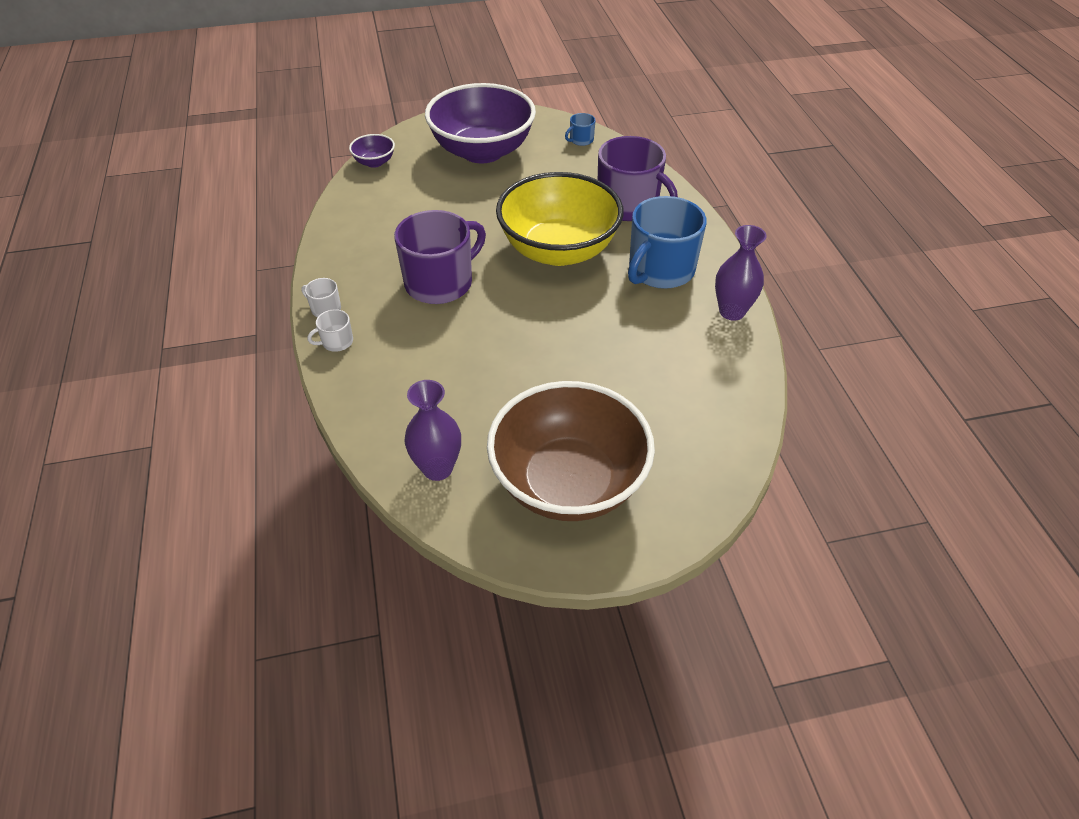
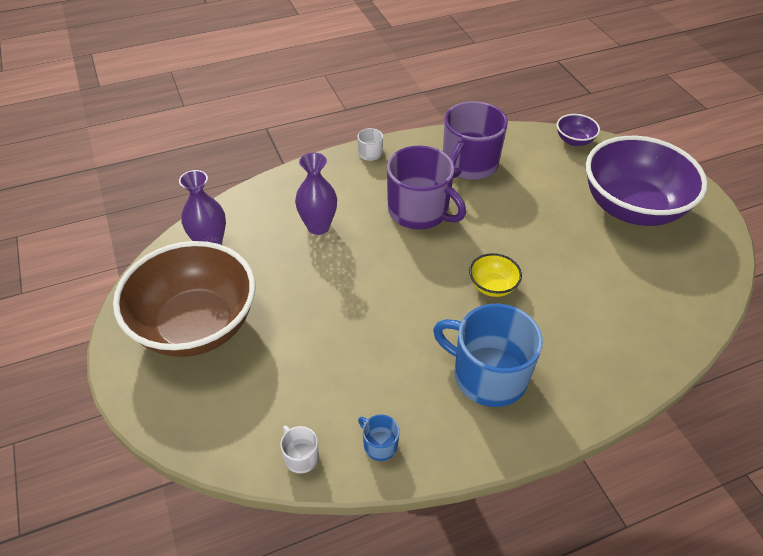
camera: 80 degrees right, 0 degrees up
white mug [307,309,353,352] -> white mug moved to [280,426,319,473]
yellow bowl [496,172,624,266] -> yellow bowl [469,253,522,297], size x0.41
blue mug [565,113,596,146] -> blue mug moved to [358,415,400,461]
purple mug [598,136,678,221] -> purple mug moved to [443,101,508,180]
purple vase [715,225,767,321] -> purple vase moved to [295,153,337,235]

